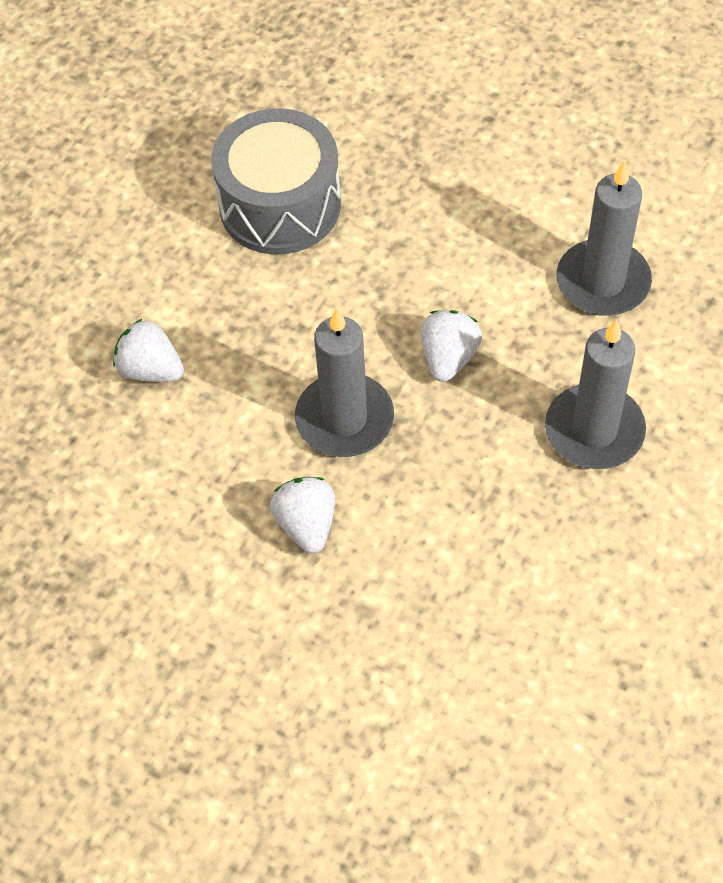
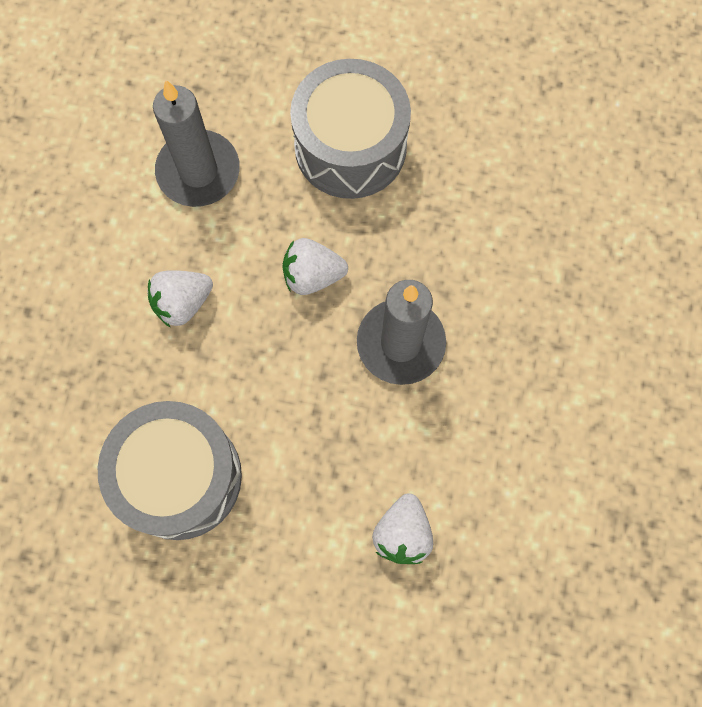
camera: 110 degrees left, 15 degrees up
white strawberry [270,477,335,553] -> white strawberry moved to [148,270,213,328]
grey candle [545,319,646,469] -> grey drum [290,59,411,199]

